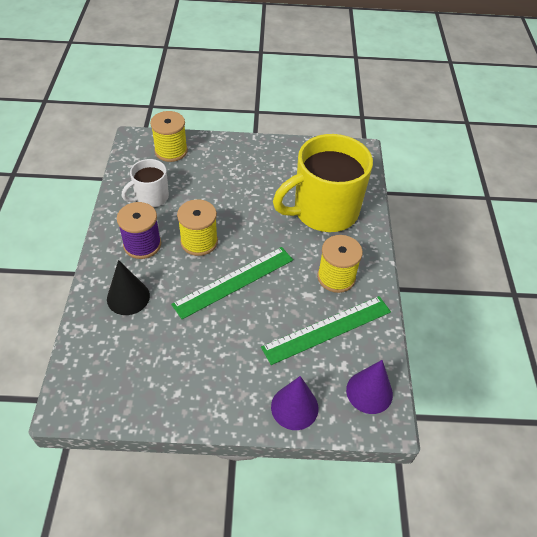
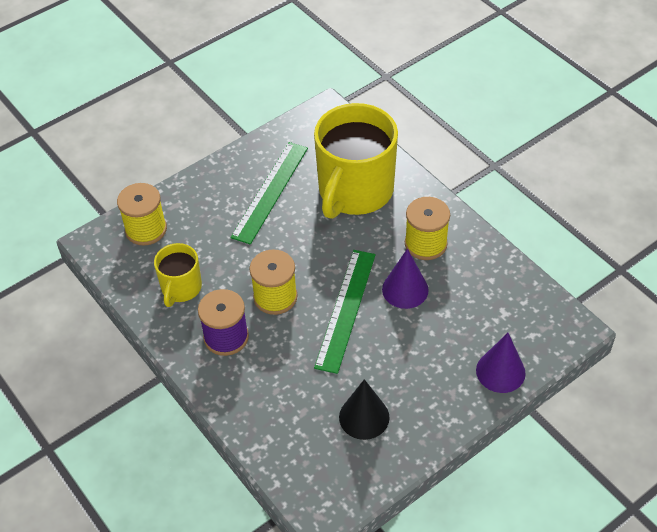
camera: 35 degrees left, 0 degrees up
black cone [107,260,150,315] -> black cone moved to [339,379,390,440]
white mug [122,159,169,207] -> yellow mug [154,243,202,307]
green ruler [261,296,391,365] -> green ruler moved to [230,142,308,245]
purple cone [346,360,393,414] -> purple cone moved to [382,249,429,309]

